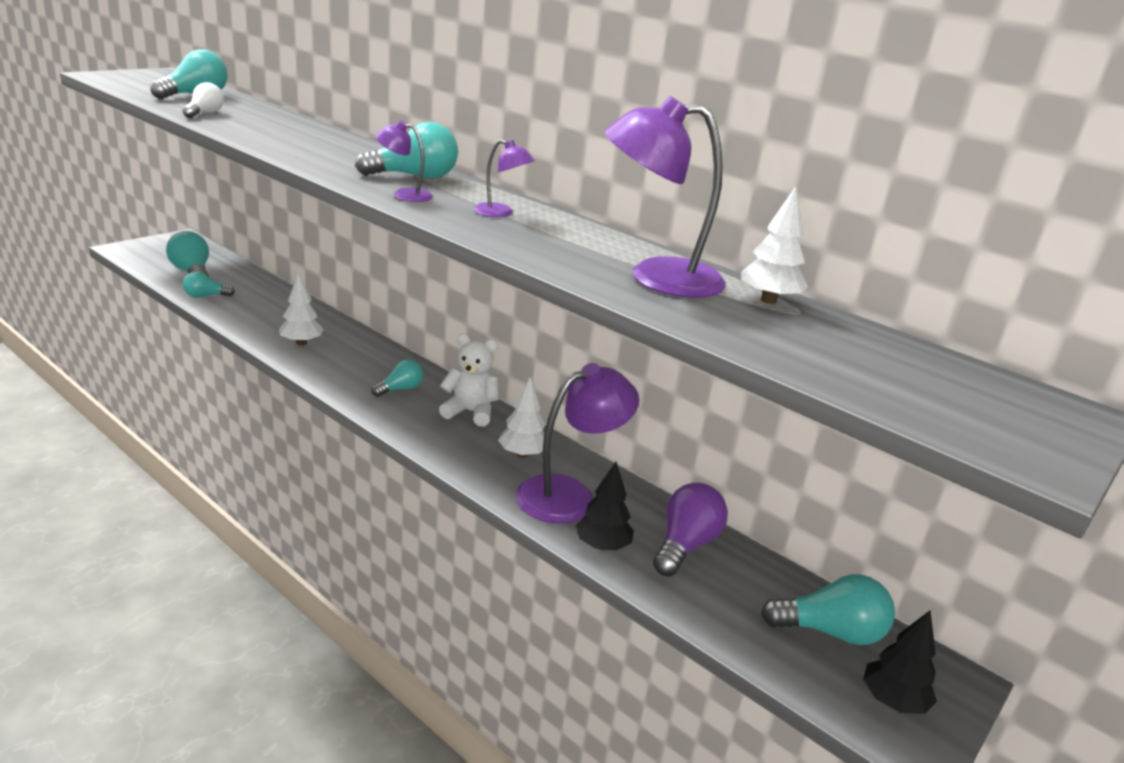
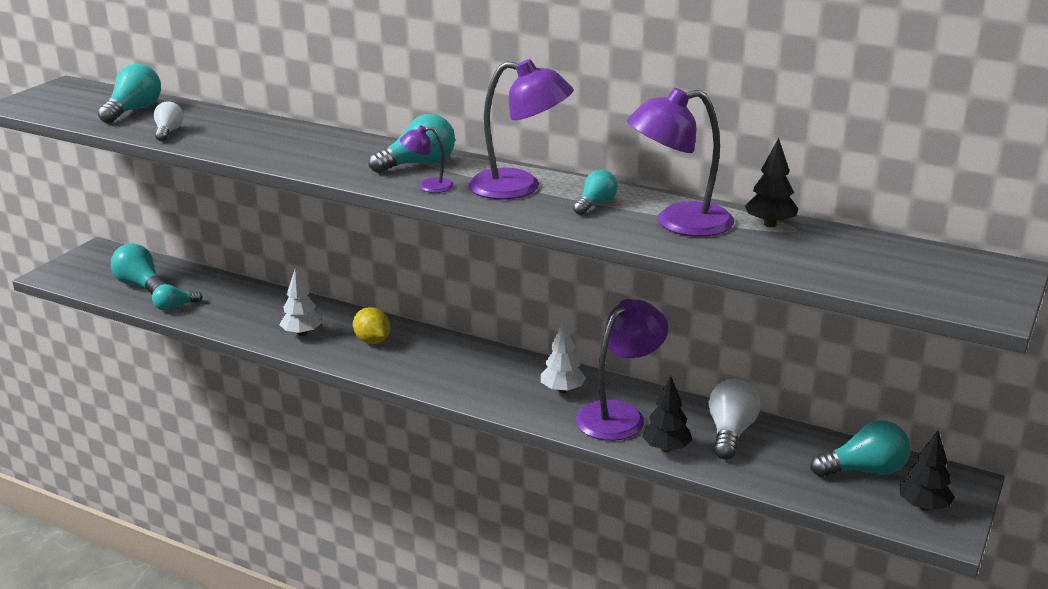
camera: 10 degrees left, 0 degrees up
turquoise light bulb [371,359,423,397] -> turquoise light bulb moved to [573,170,618,215]
white teddy bear [439,334,499,426] -> none
purple lamp [474,139,535,217] -> purple lamp [468,59,574,199], size x2.05
purple light bulb [653,483,728,576] -> white light bulb [709,379,760,460]
white tree [741,186,808,304] -> black tree [745,138,798,227]
none -> yellow lemon [353,307,390,344]

